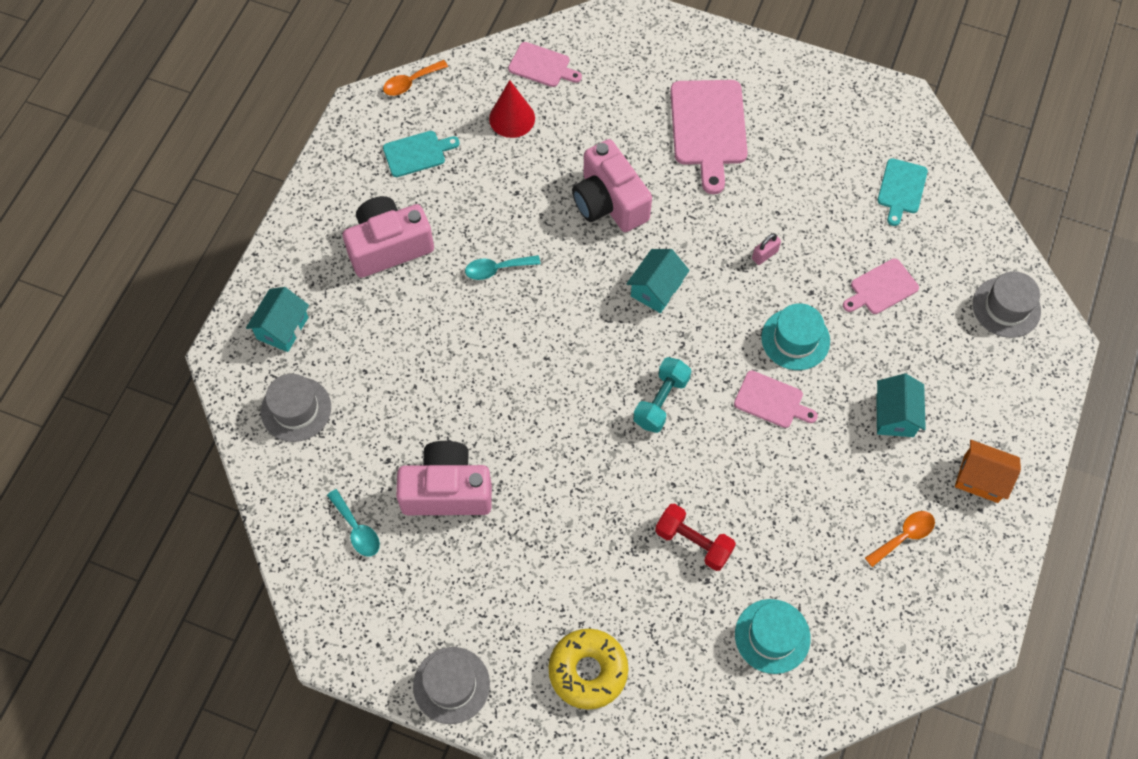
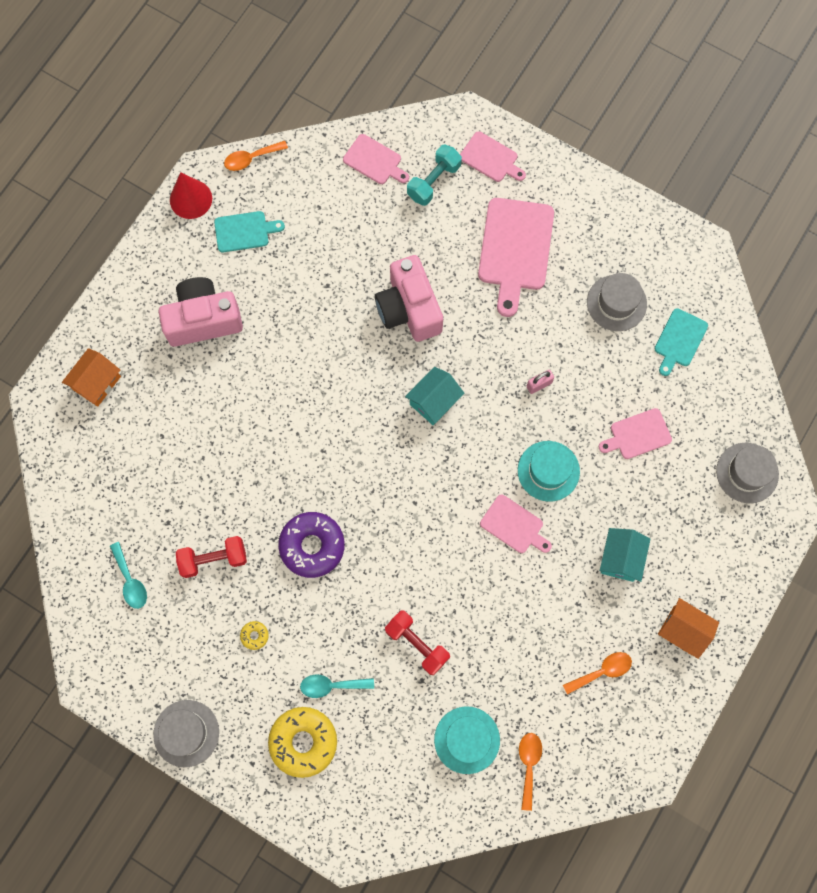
camera: 10 degrees right, 10 degrees up
turquoise house [246,287,309,352] -> orange house [62,348,121,407]
grey hat [261,374,331,442] -> grey hat moved to [587,273,647,331]
pink camera [396,441,492,515] -> red dumbbell [176,536,247,578]
turquoise spoon [465,255,541,280] -> turquoise spoon moved to [300,675,374,698]
red cone [489,80,535,138] -> red cone moved to [170,172,212,219]
turquoise dumbbell [633,357,691,433] -> turquoise dumbbell moved to [407,144,462,206]
none -> yellow donut [240,621,269,650]
none -> purple donut [278,512,345,578]
none -> pink cutting board [460,131,526,182]
none -> orange spoon [519,733,542,811]

